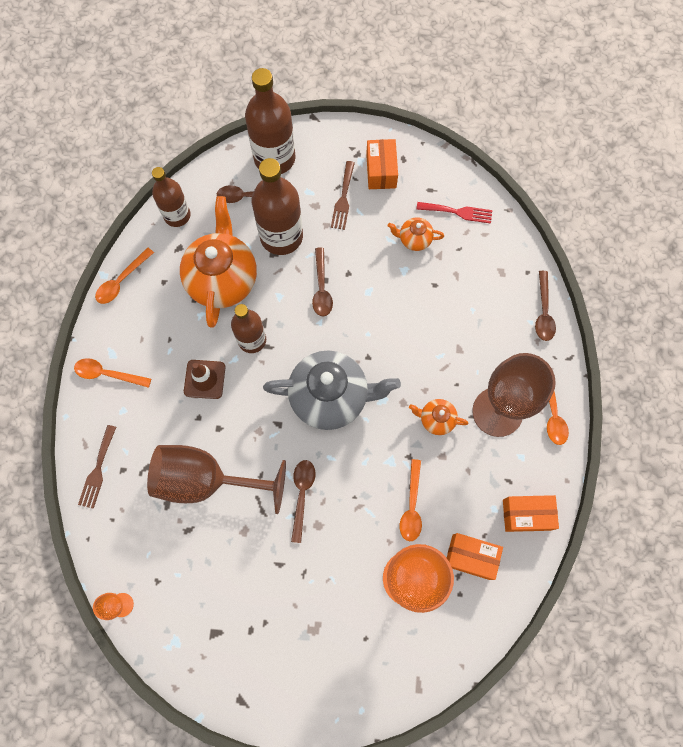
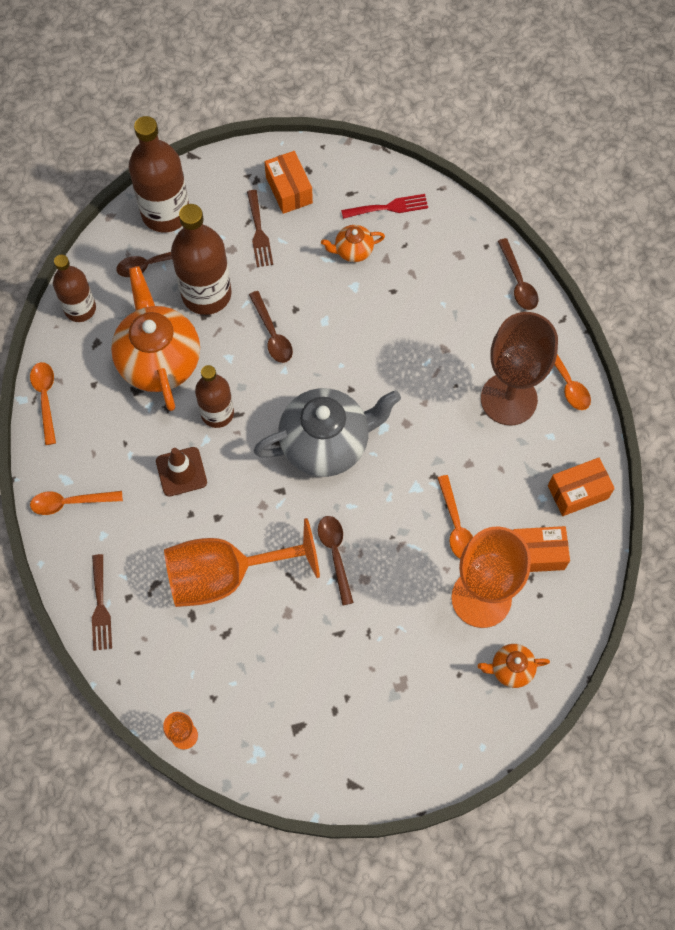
camera: 20 degrees left, 5 degrees down
orange spoon [95,247,154,304] -> orange spoon turned 150 degrees clockwise [30,362,56,445]
brown goblet [147,445,286,514] -> orange goblet [164,518,320,607]
orange teapot [409,399,468,435] -> orange teapot moved to [478,644,550,688]

